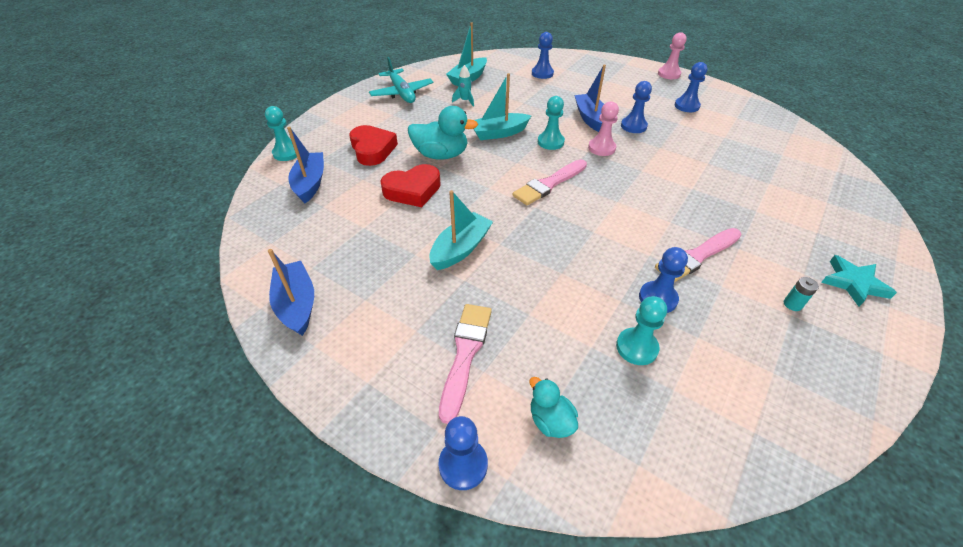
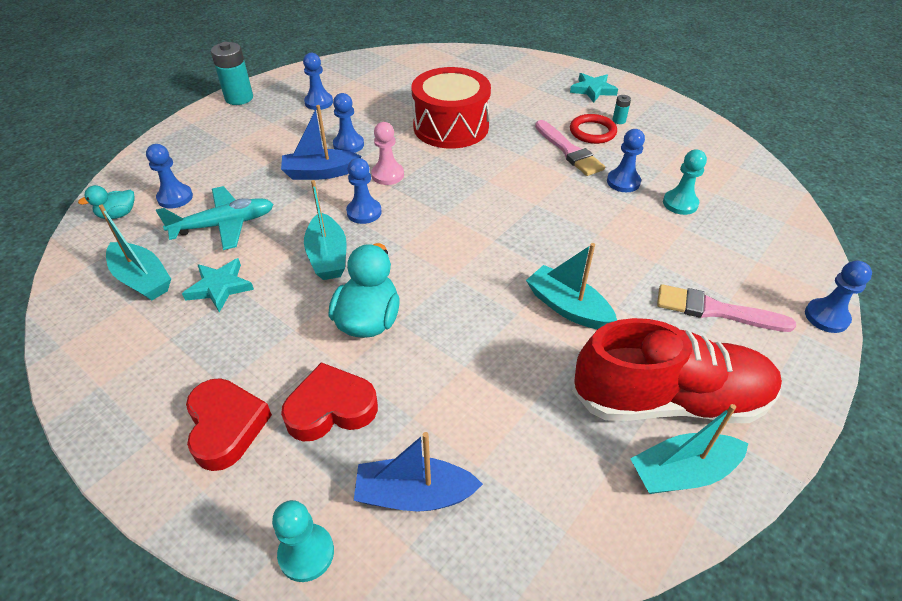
camera: 85 degrees left, 0 degrees up
blue boat [268,249,314,336] -> turquoise boat [630,404,748,494]
turquoise plane [369,57,433,103] -> turquoise plane moved to [156,186,274,250]
red heart [380,164,441,207] -> red heart moved to [186,378,272,471]
turquoise rocket [452,65,474,107] -> turquoise star [182,258,254,312]
pink brush [512,159,587,205] -> none
turquoise duck [529,377,578,438] -> turquoise duck moved to [78,185,135,219]
turquoise pawn [538,96,565,150] -> blue pawn [346,158,382,224]
pink pawn [658,32,687,79] -> turquoise battery [211,42,253,105]
none -> red drum [411,67,491,148]
none -> red ring [570,114,617,144]
none -> red shoe [572,318,782,423]

